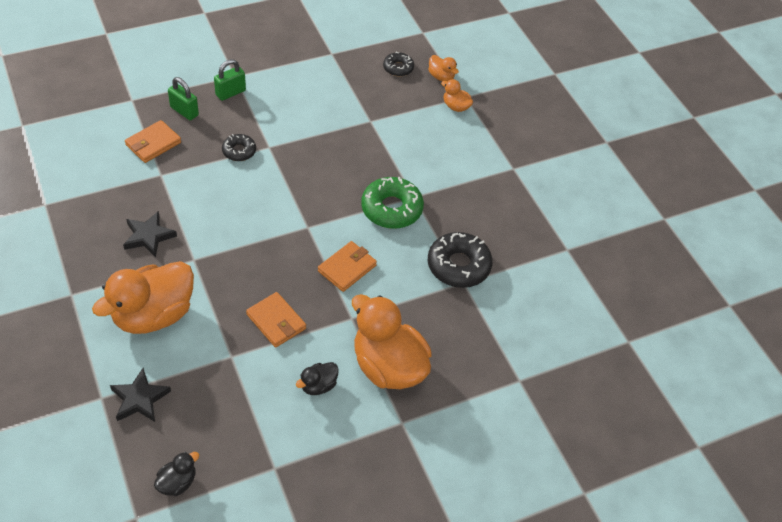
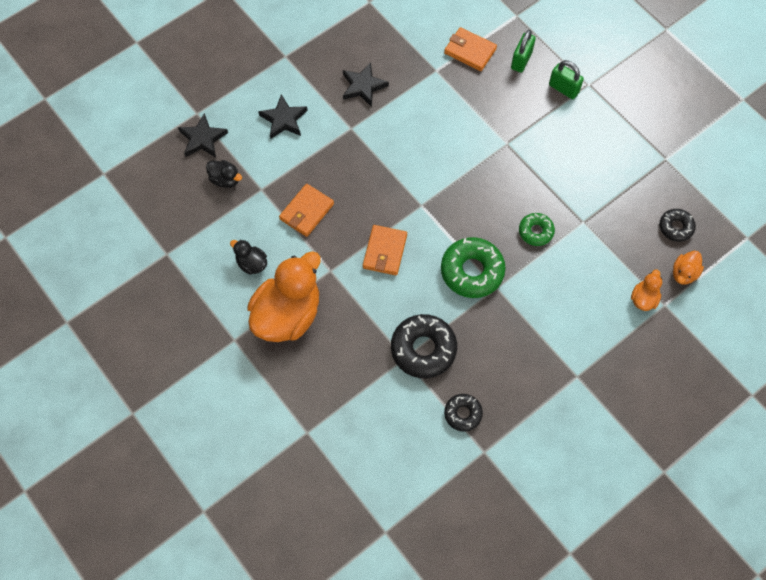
camera: 80 degrees right, 15 degrees up
orange duck [92,261,194,334] -> black star [258,94,308,139]
black duck [154,452,199,496] -> black duck moved to [206,160,242,188]
black donut [222,134,256,161] -> black donut moved to [444,394,483,432]
orange wallet [318,241,377,292] -> orange wallet turned 75 degrees clockwise [363,225,407,275]
none -> green donut [519,213,555,246]

